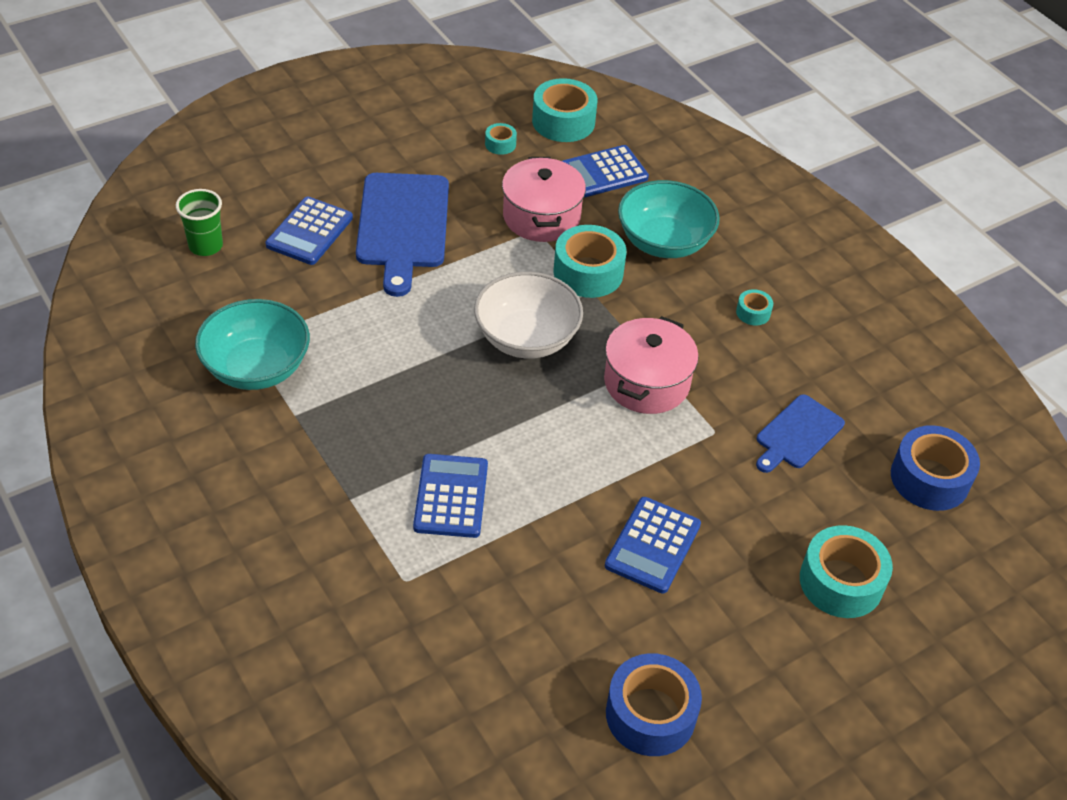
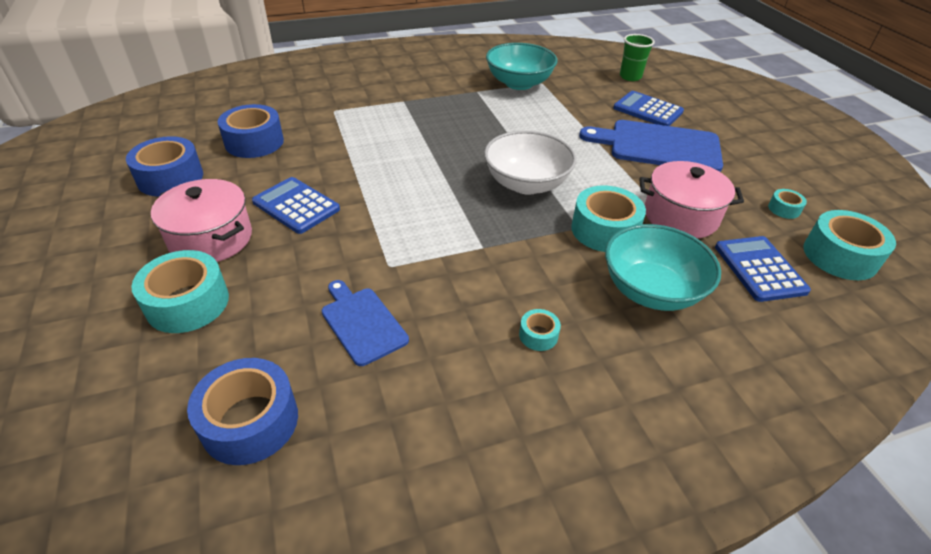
camera: 105 degrees right, 5 degrees down
blue calculator [413,454,488,538] -> none
pink pot [604,316,699,414] -> pink pot moved to [151,179,252,262]
none -> blue tape [218,104,284,158]

